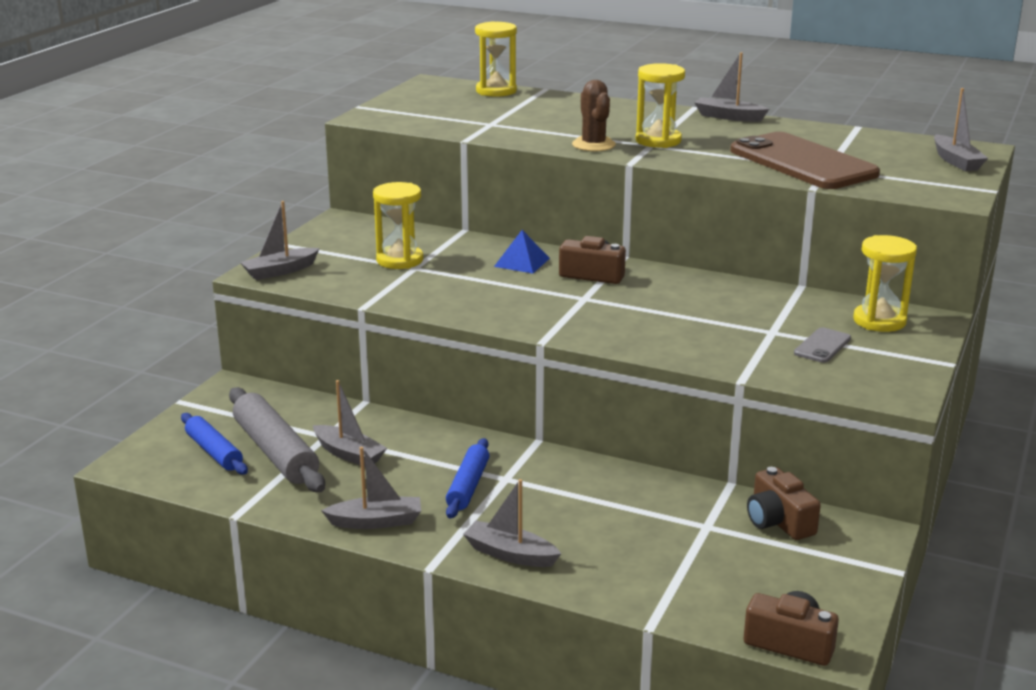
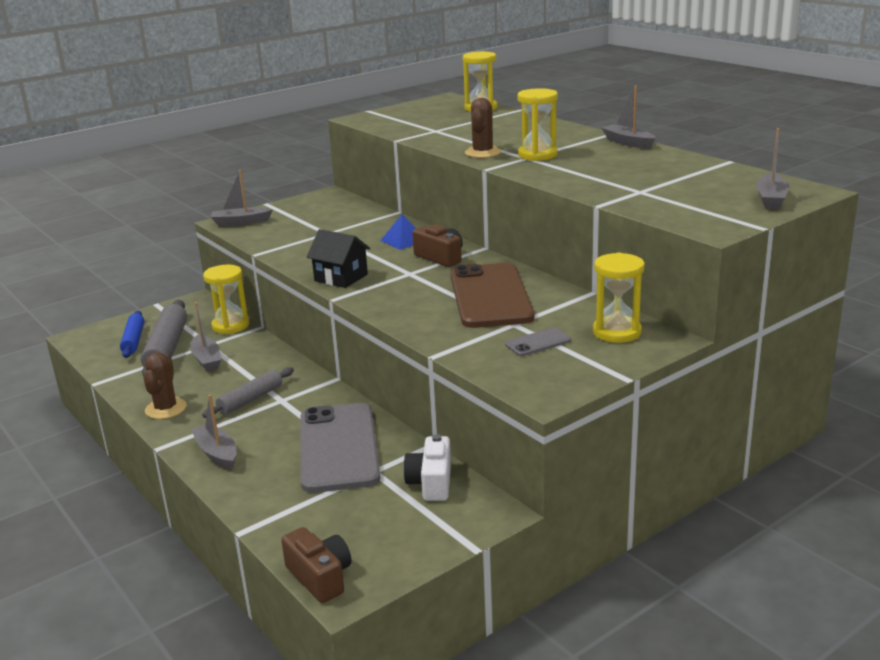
camera: 30 degrees right, 0 degrees up
grey boat [321,447,421,529] -> brown cactus [143,353,187,419]
yellow hourglass [373,182,423,269] -> yellow hourglass moved to [203,265,250,334]
blue rolling pin [446,438,489,519] -> grey rolling pin [202,367,294,418]
brown phone [730,132,880,189] -> brown phone moved to [450,263,534,328]
brown camera [747,467,821,540] -> white camera [403,434,451,501]
none -> grey phone [301,403,381,493]
none -> black house [307,229,370,288]

